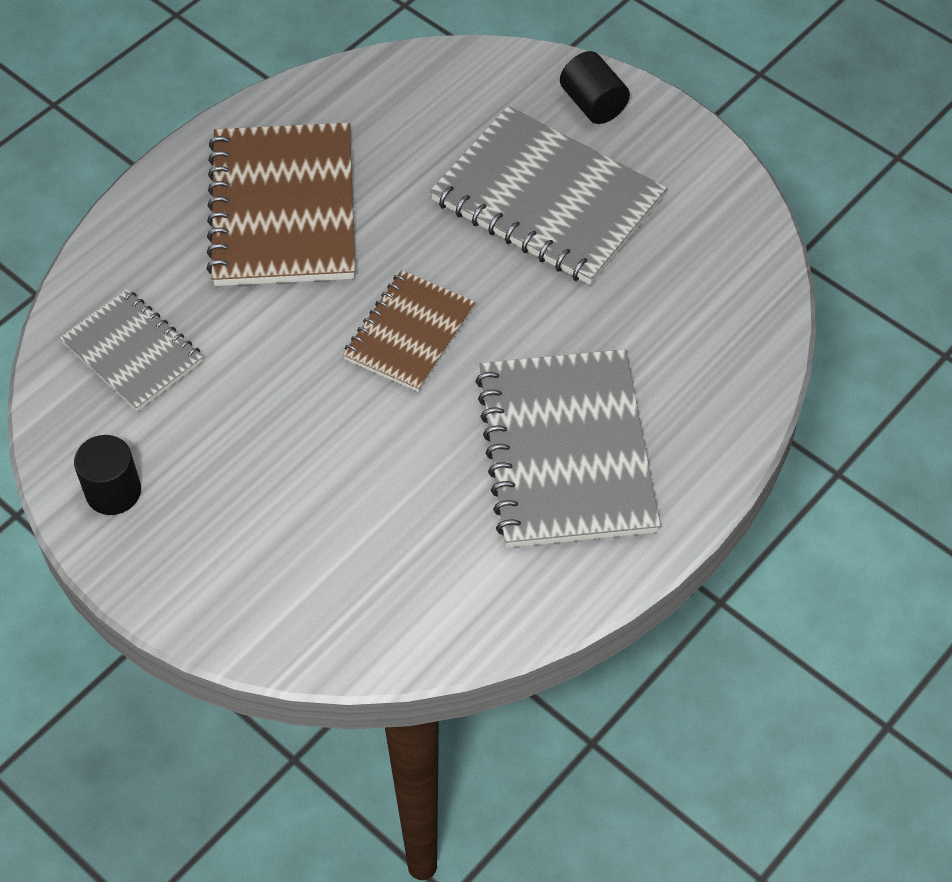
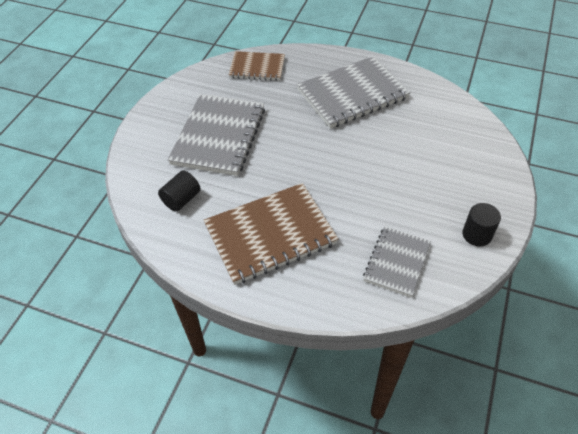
camera: 110 degrees left, 5 degrees down
brown notebook [343,270,476,392] -> brown notebook moved to [229,51,285,81]
black cylinder [560,51,630,124] -> black cylinder moved to [158,170,201,212]

